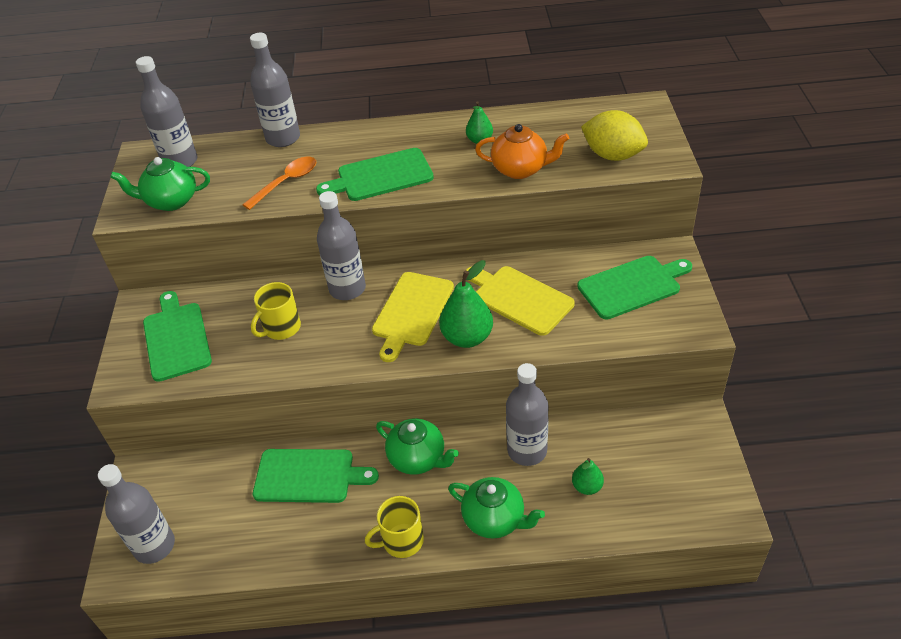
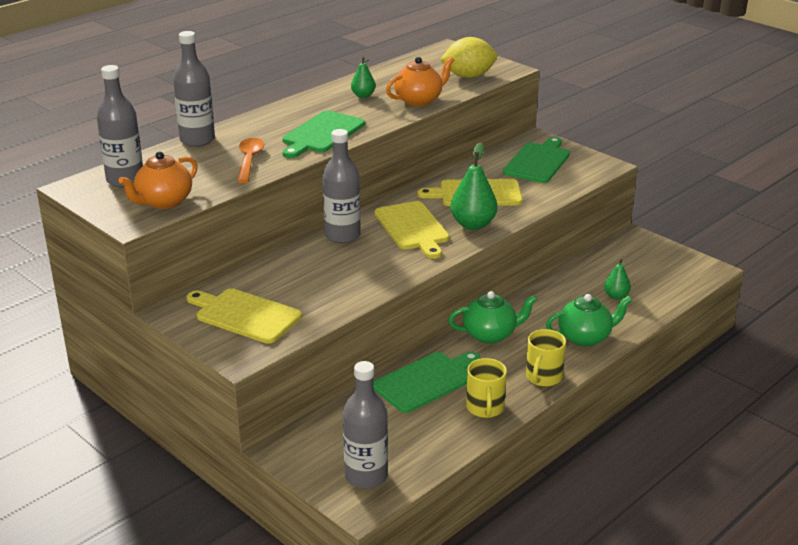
camera: 45 degrees left, 15 degrees down
green teapot [110,157,210,211] -> orange teapot [118,151,198,209]
green cutting board [143,291,212,382] -> yellow cutting board [187,288,302,344]
yellow mug [251,282,301,340] -> yellow mug moved to [466,358,507,418]
grey bottle [506,363,549,466] -> none

